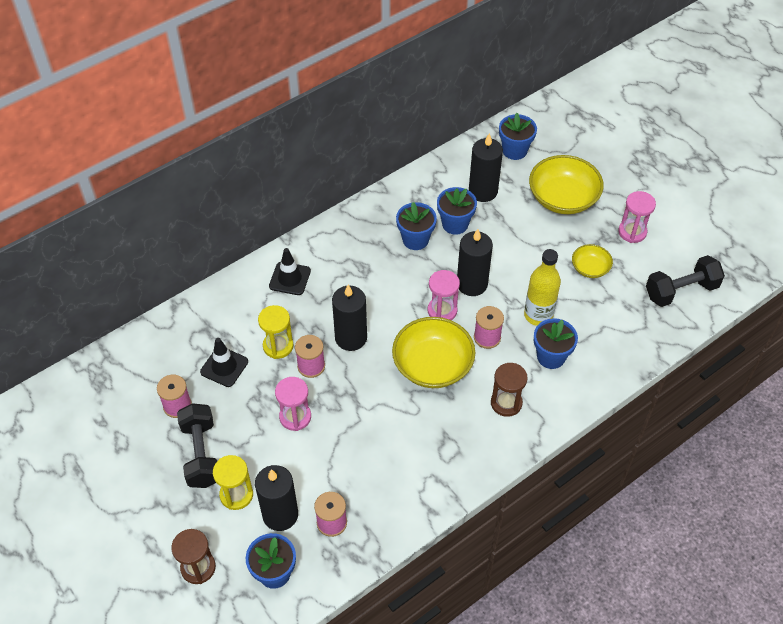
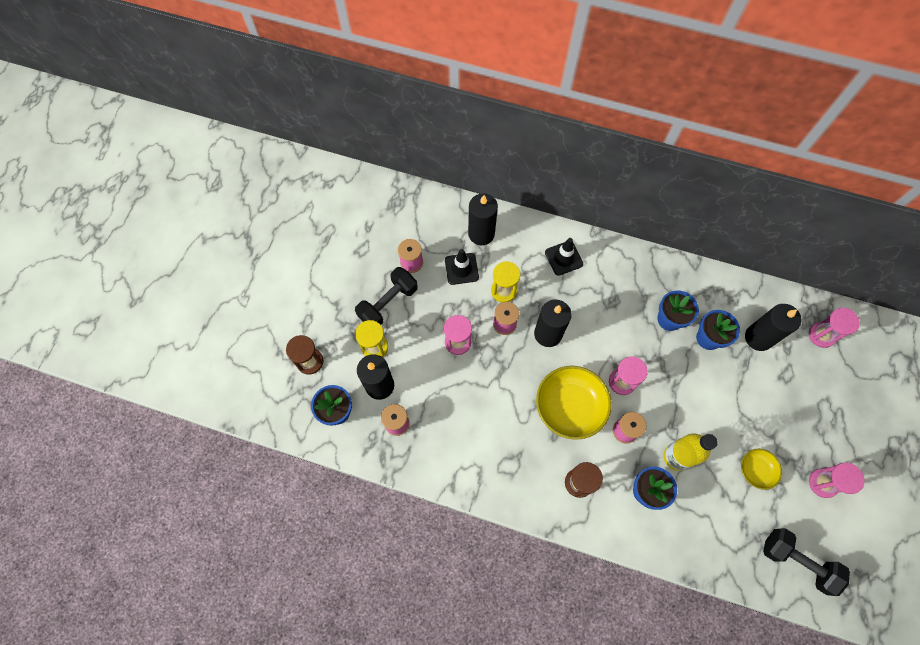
camera: 55 degrees right, 15 degrees up
black candle [457,229,493,296] -> black candle moved to [468,193,498,245]
blue flower pot [499,113,537,160] -> pink hourglass [809,307,860,348]
yellow bowl [529,155,604,214] -> none

